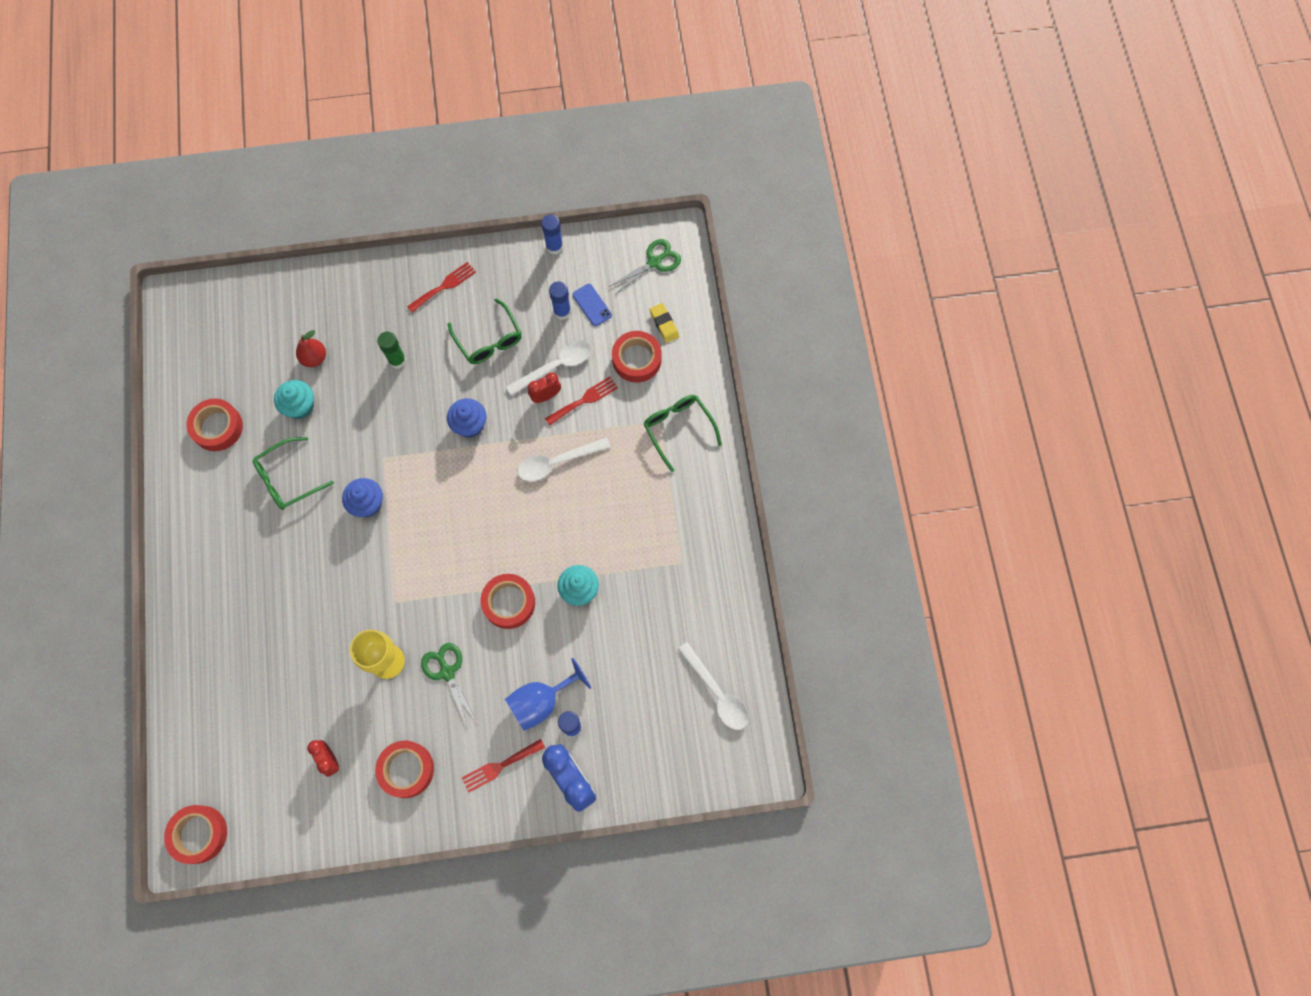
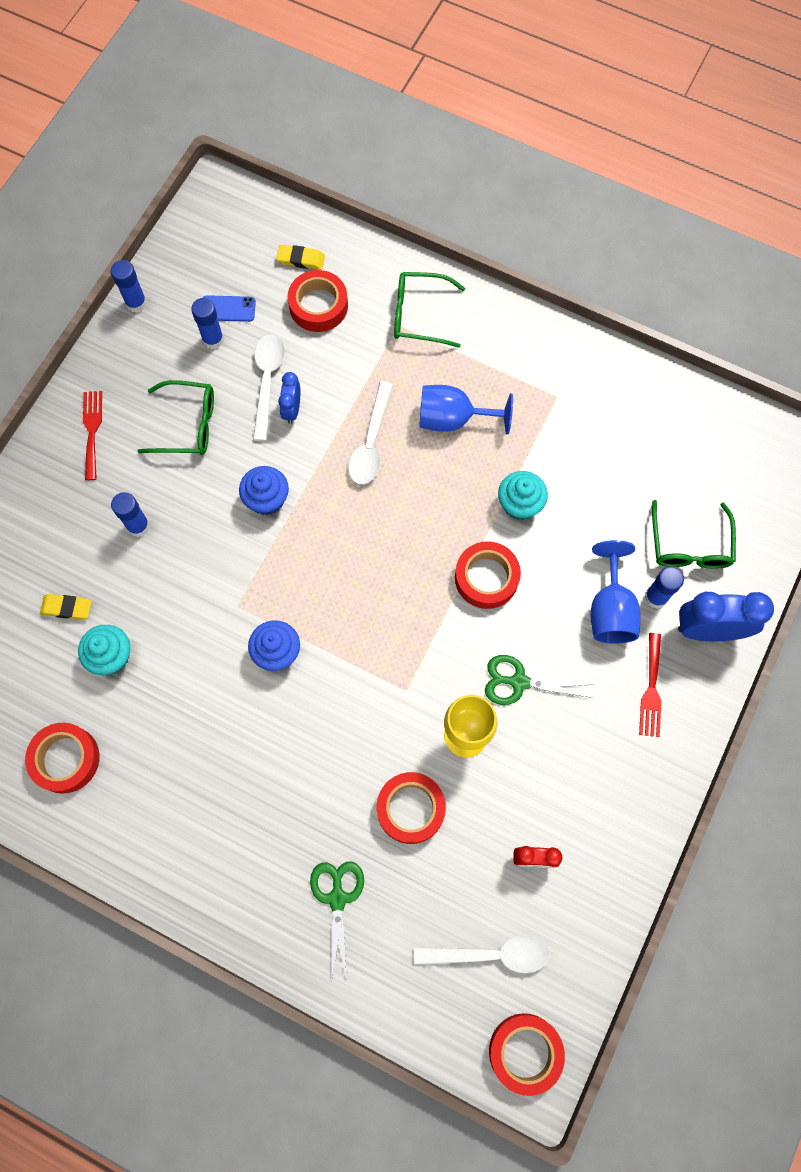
camera: 55 degrees left, 0 degrees up
green glasses [253,437,334,510] -> green glasses moved to [652,500,736,569]
red pear [296,330,326,367] -> yellow eraser [40,594,92,620]
red tape [375,741,434,798] -> red tape moved to [377,772,446,844]
green glue stick [377,332,406,369] -> blue glue stick [111,492,150,537]
red clock [528,373,561,403] -> blue clock [278,372,300,424]
red fork [545,376,618,426] -> none
green scissors [609,239,681,295] -> green scissors moved to [310,861,364,983]
white spoon [678,642,748,730] -> white spoon moved to [414,935,550,973]
none -> blue goblet [419,385,513,434]

